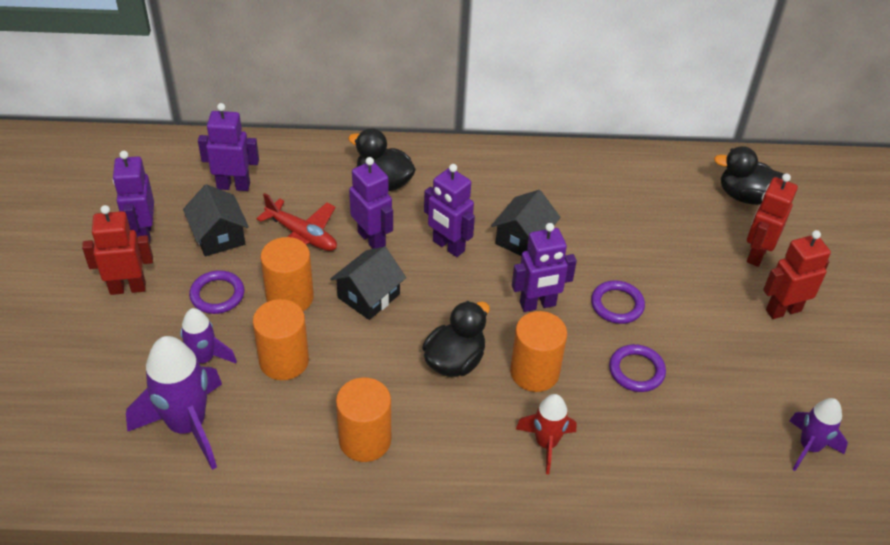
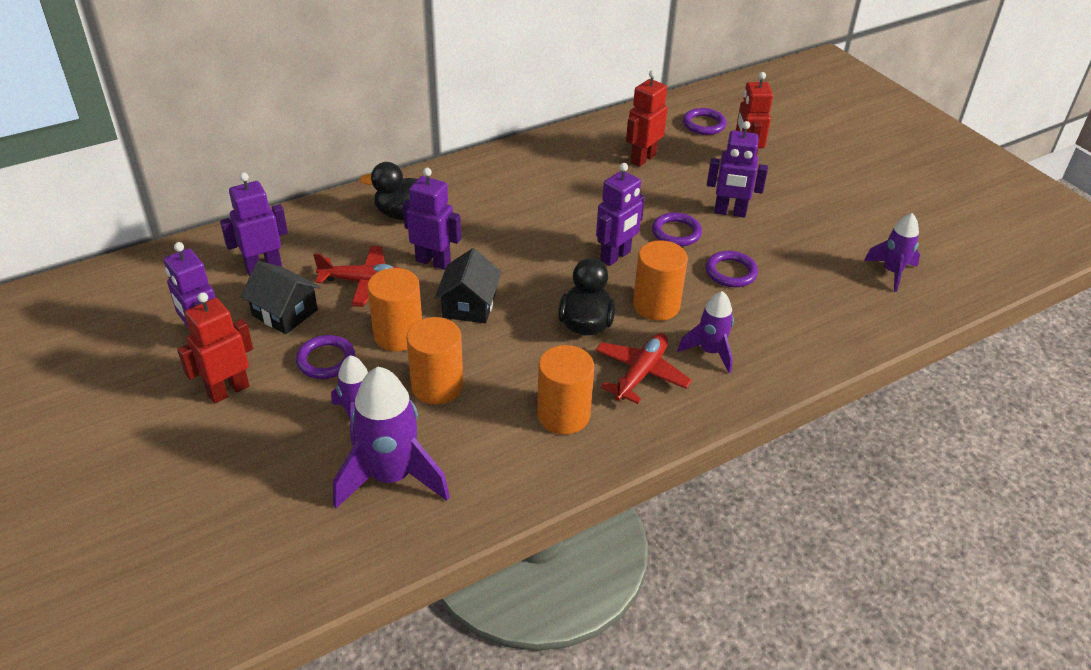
camera: 30 degrees left, 5 degrees down
purple robot [424,164,475,257] -> purple robot moved to [707,121,768,218]
black house [491,190,561,256] -> none
red rocket [516,394,577,474] -> purple rocket [677,291,734,373]
black duck [714,146,790,205] -> purple ring [683,108,726,135]
red robot [763,230,831,319] -> red robot moved to [626,70,668,167]
none -> red plane [595,333,692,404]

